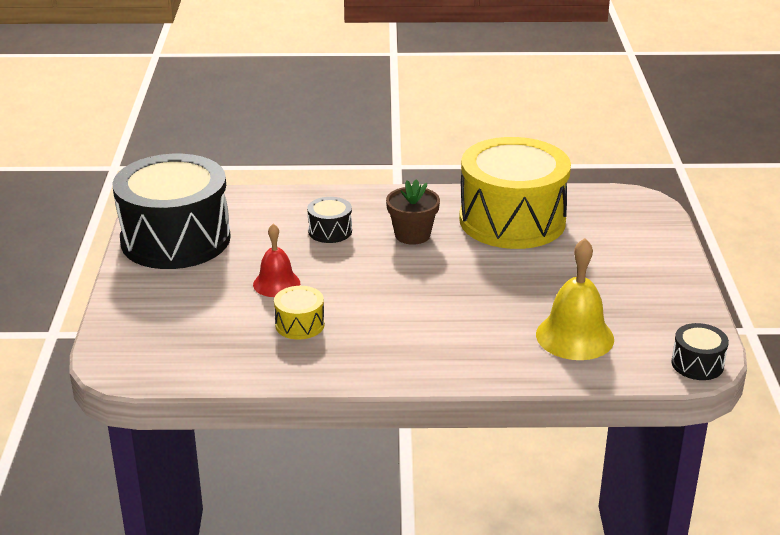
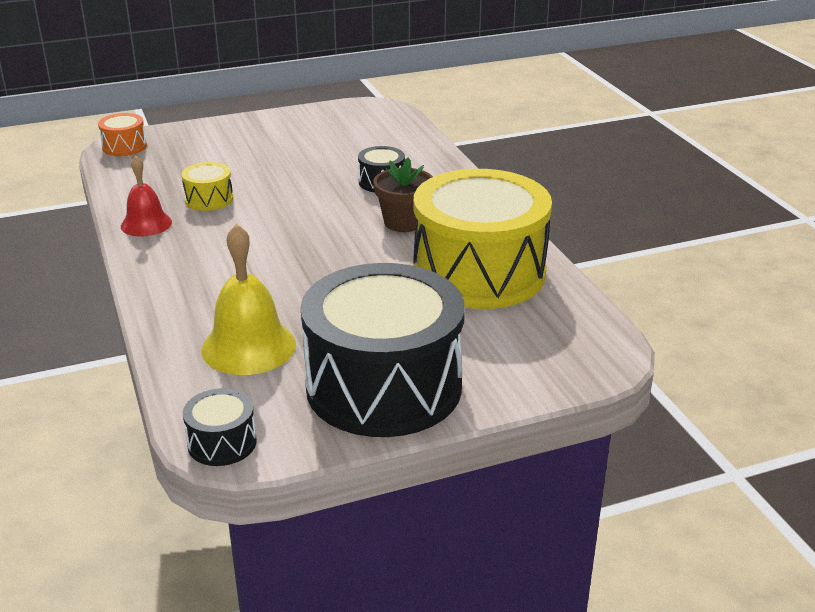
camera: 70 degrees right, 0 degrees up
black drum [113,154,231,269] -> black drum moved to [301,263,465,437]
red bell [253,224,300,297] -> red bell moved to [121,156,172,237]
none -> orange drum [98,113,147,156]

